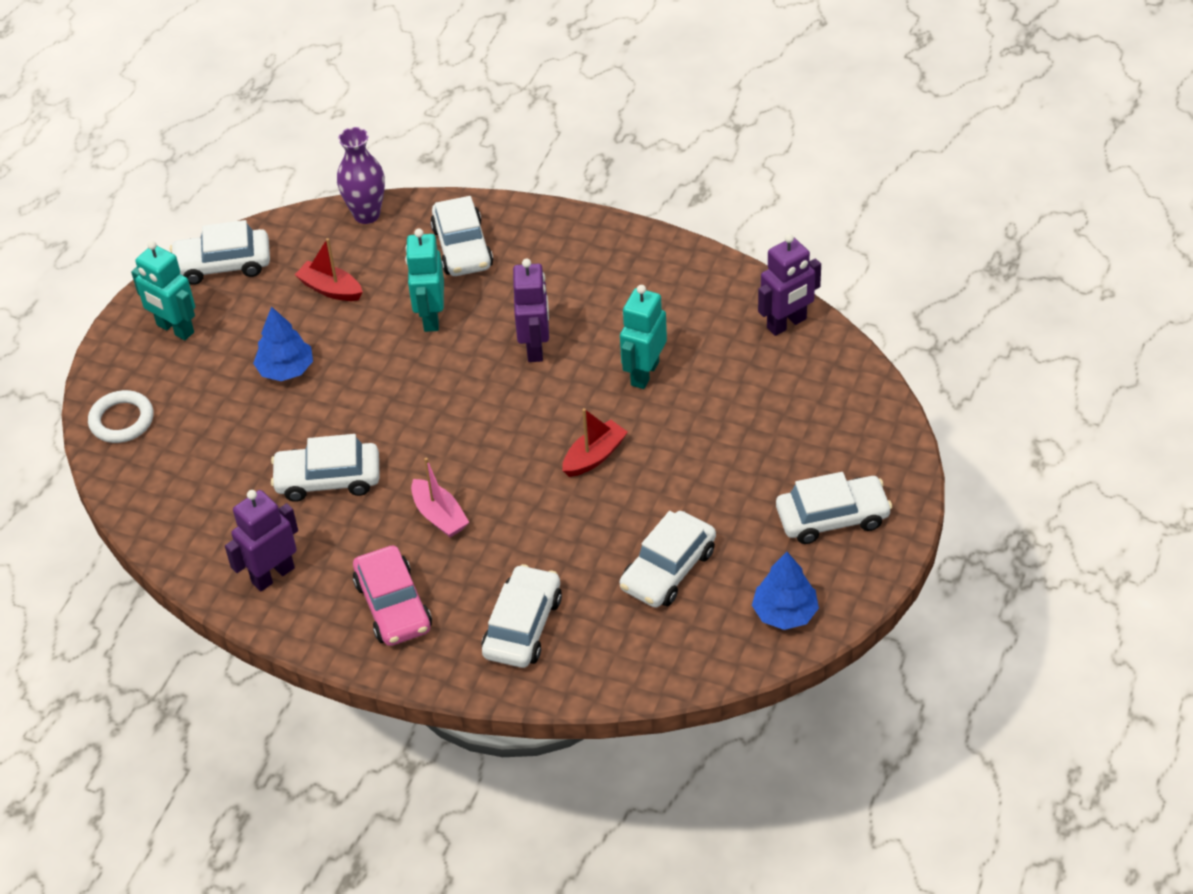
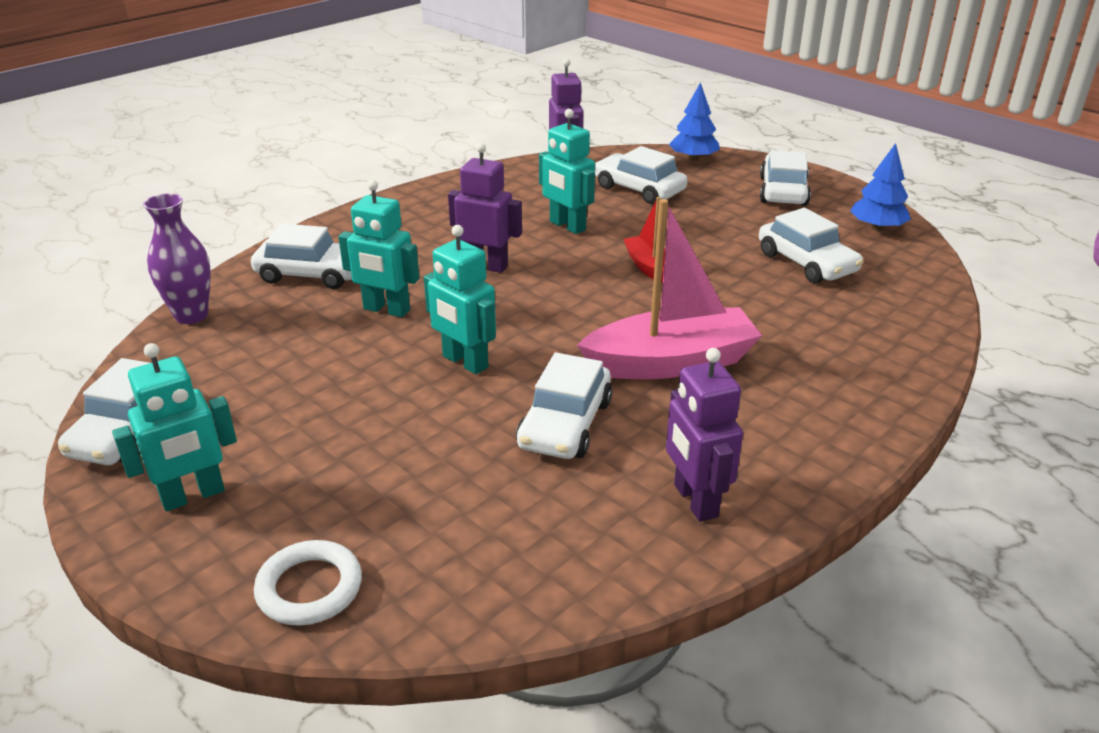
camera: 70 degrees left, 15 degrees down
blue tree [253,307,313,381] -> blue tree moved to [669,82,720,161]
red boat [295,238,363,301] -> none
pink car [353,546,432,646] -> none
pink boat [411,458,469,537] -> pink boat [577,199,762,379], size x1.92
white car [482,564,562,668] -> white car moved to [595,146,688,204]
none -> turquoise robot [424,225,496,374]

